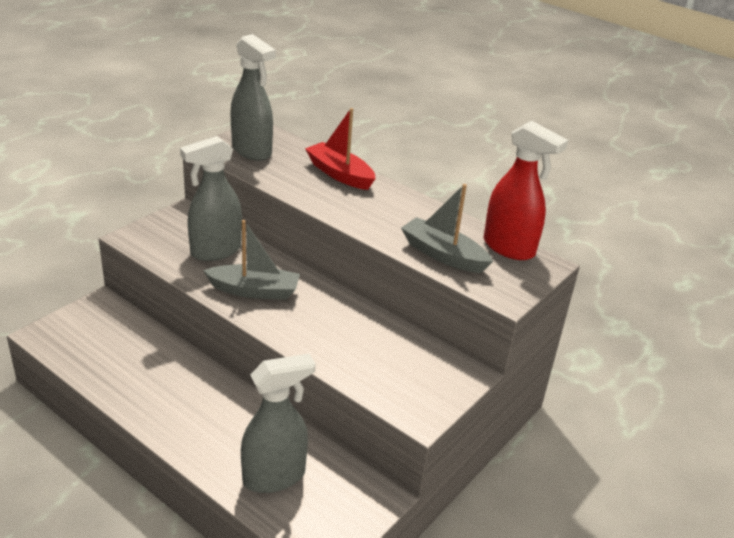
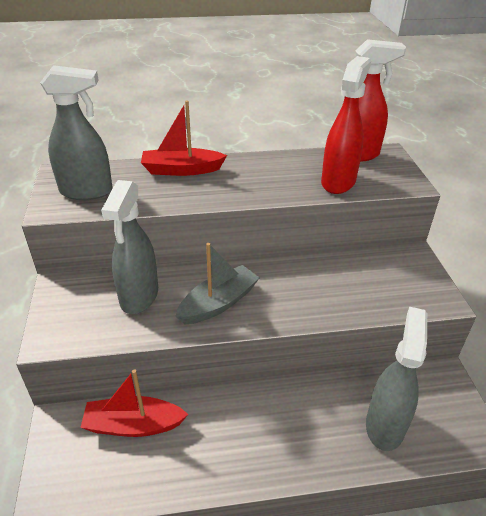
camera: 45 degrees left, 5 degrees up
grey boat [401,184,493,273] -> red spray bottle [321,56,371,194]
none -> red boat [80,369,188,437]

